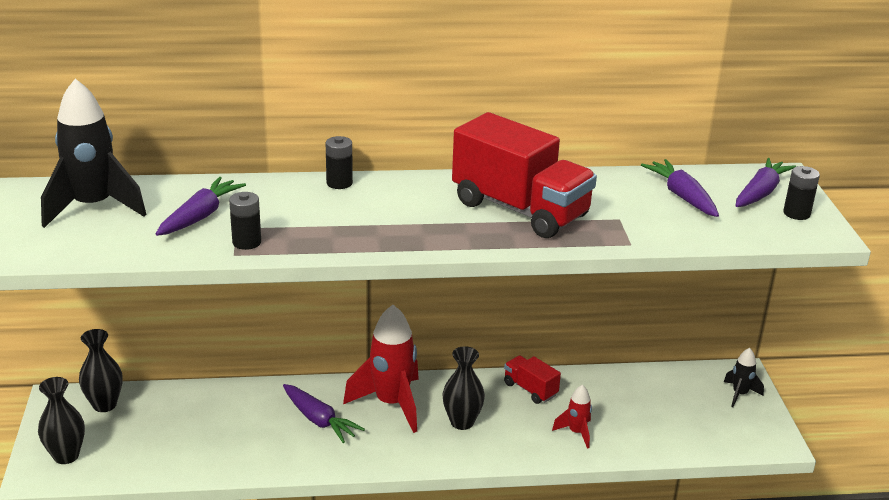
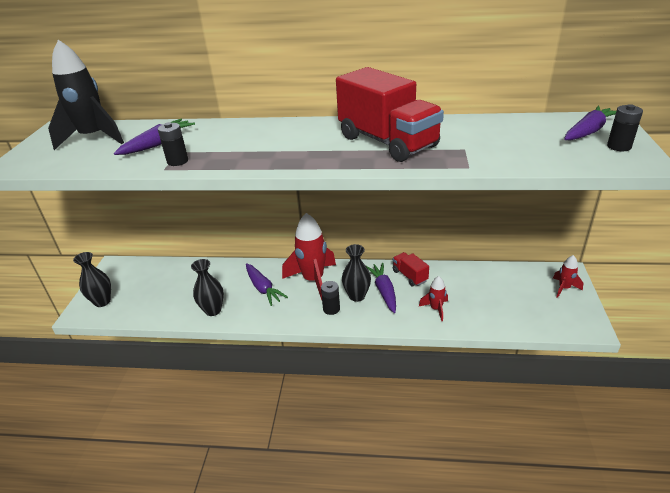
camera: 15 degrees right, 5 degrees up
black vase [79,329,123,412] -> black vase moved to [191,259,224,316]
black battery [326,136,353,189] -> black battery moved to [321,281,340,315]
purple carrot [641,159,719,217] -> purple carrot moved to [366,263,396,313]
black rocket [724,348,764,407] -> red rocket [553,255,583,298]

